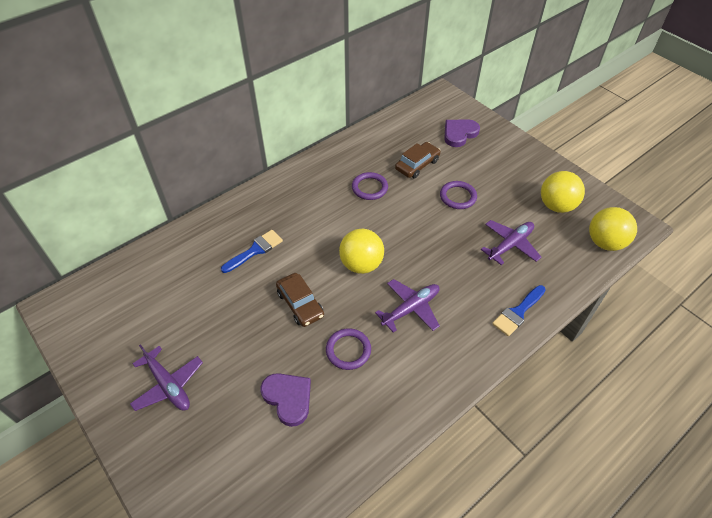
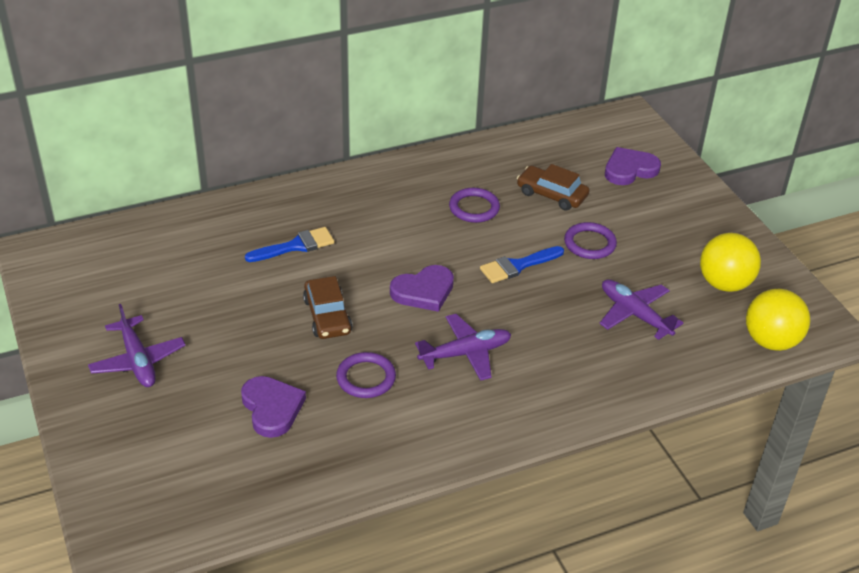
camera: 15 degrees right, 10 degrees down
yellow ball [339,229,384,274] -> purple heart [390,265,454,312]
brown car [395,142,441,178] -> brown car turned 120 degrees counterclockwise [517,164,590,211]
purple plane [481,220,541,265] -> purple plane turned 105 degrees counterclockwise [599,279,683,340]
blue brush [492,285,546,336] -> blue brush moved to [480,246,564,283]

